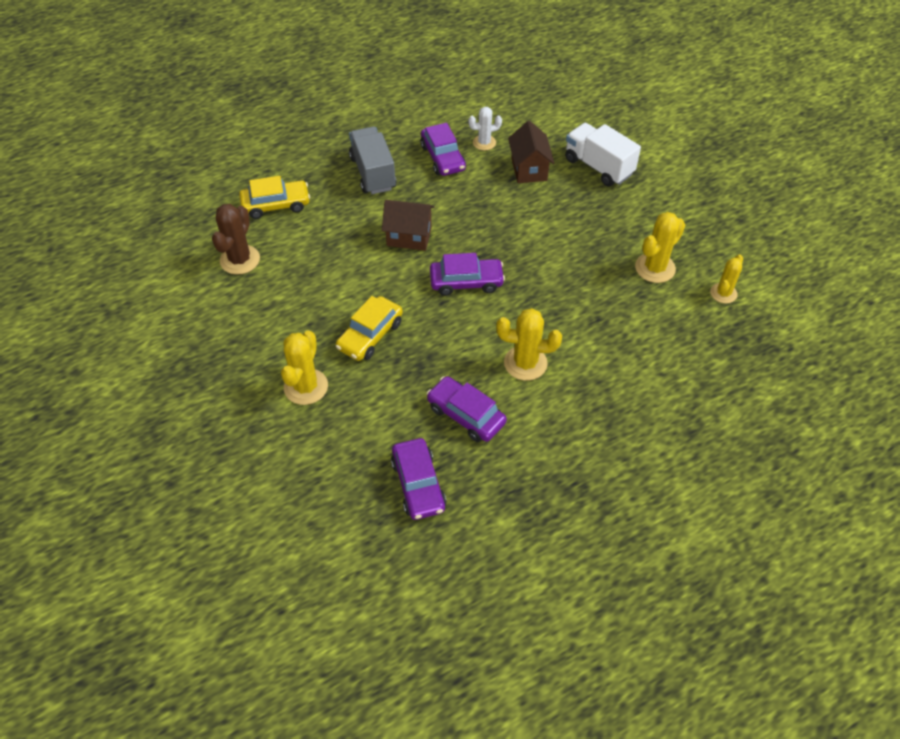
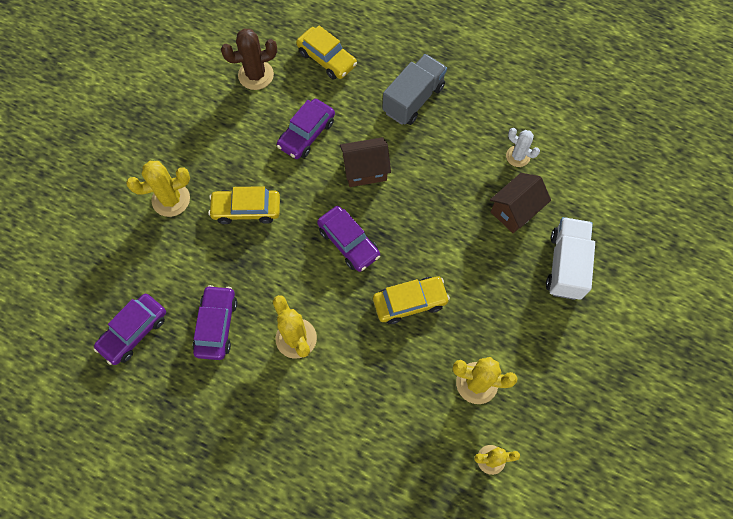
camera: 55 degrees right, 15 degrees up
brown house [382,200,434,251] -> brown house turned 75 degrees counterclockwise [340,137,391,187]
purple car [421,123,466,176] -> purple car moved to [277,99,335,159]
none -> yellow car [373,276,450,324]

